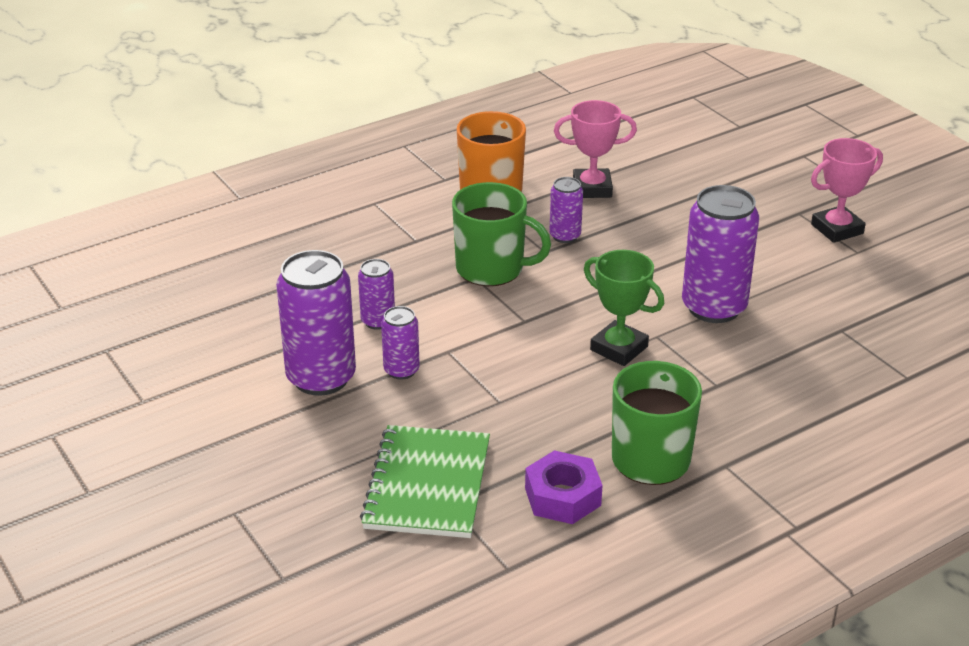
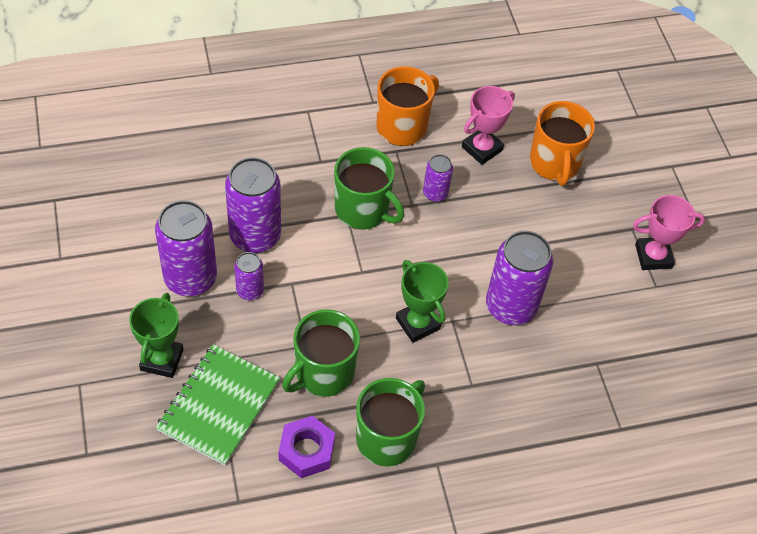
camera: 15 degrees right, 20 degrees up
purple can [358,259,395,330] -> purple can [225,157,281,253], size x1.94
pink trophy [554,100,637,198] -> pink trophy turned 60 degrees counterclockwise [462,86,515,165]
none -> green trophy [129,293,183,378]
none -> green mug [282,309,360,397]
none -> orange mug [530,101,595,186]

